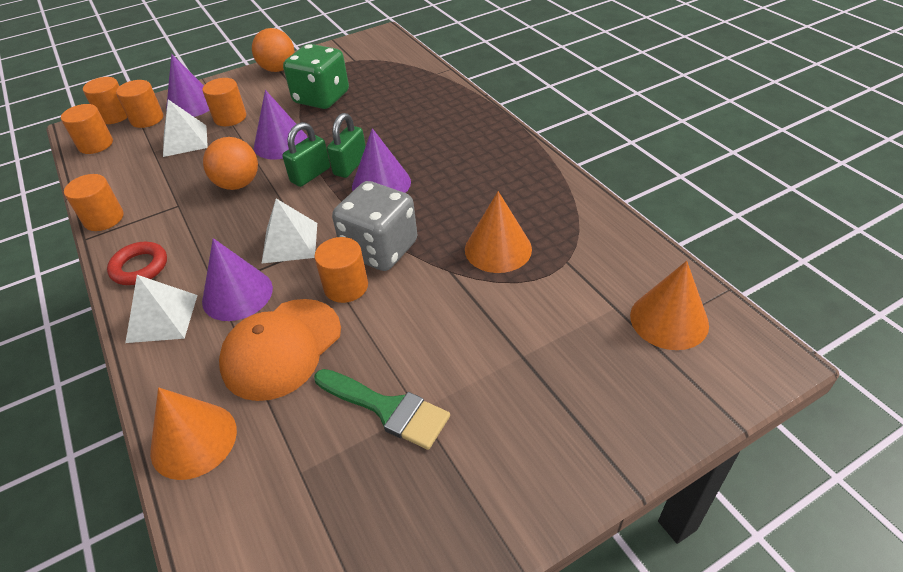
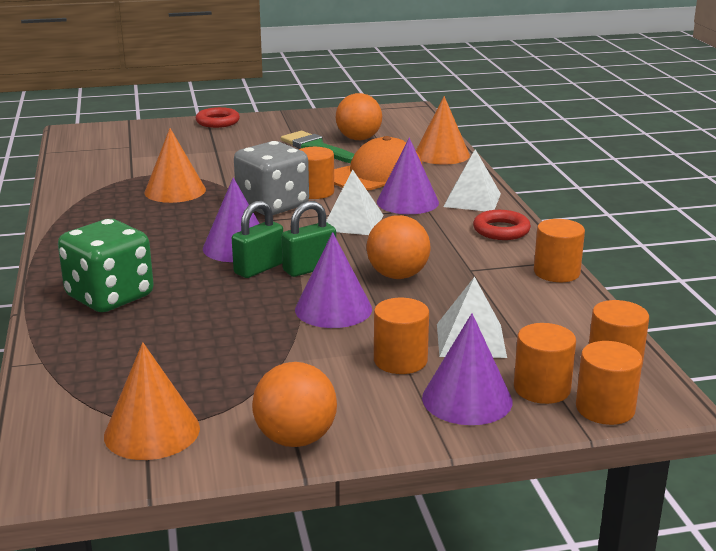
camera: 165 degrees left, 20 degrees down
green dice [283,44,349,109] -> green dice moved to [58,219,154,312]
orange cone [630,261,709,350] -> orange cone moved to [104,342,200,460]
none -> red ring [196,107,240,128]
none -> orange ball [336,93,382,140]

